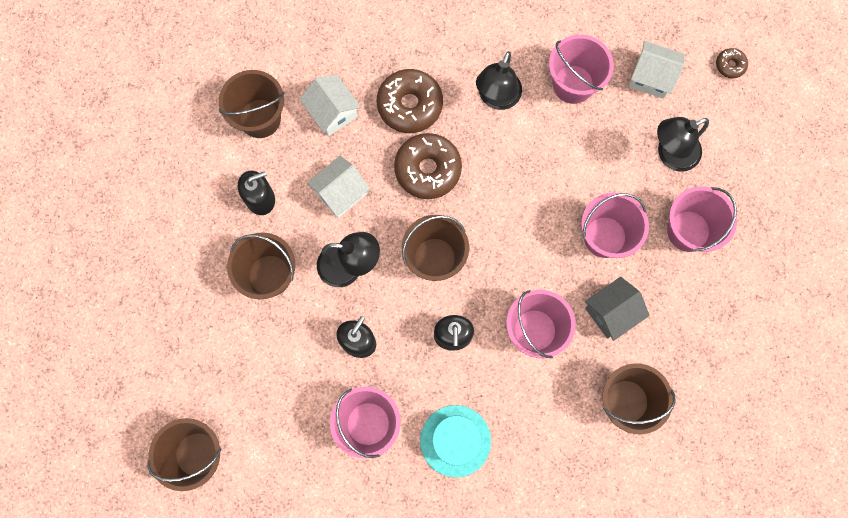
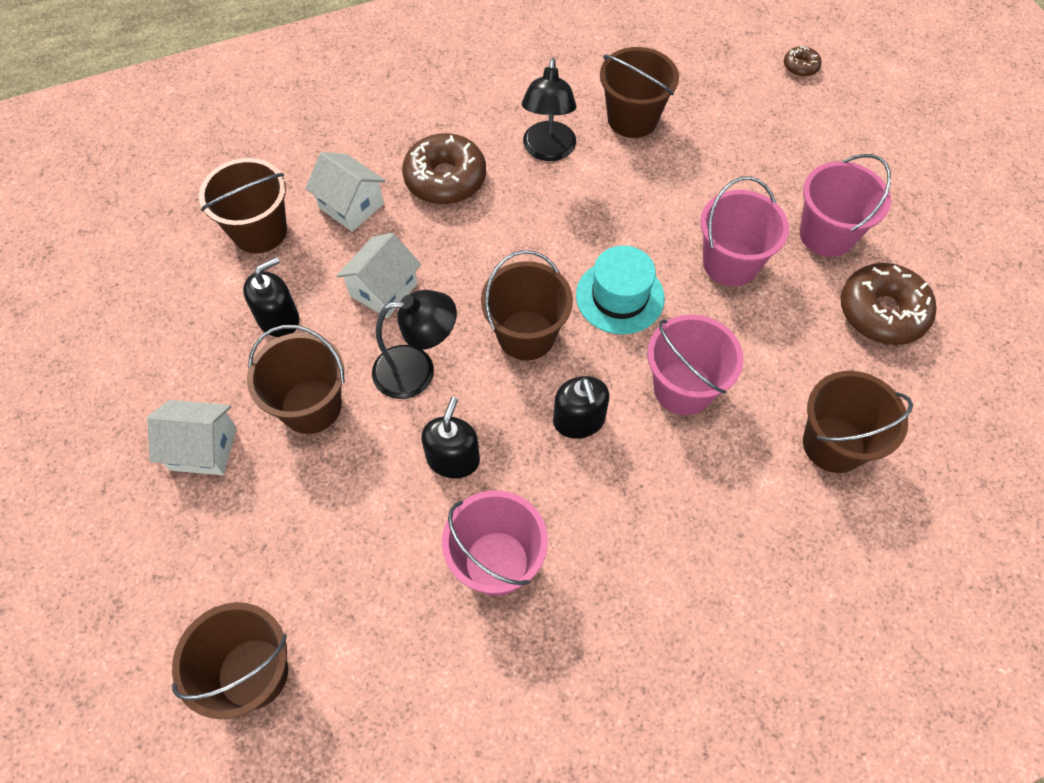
camera: 15 degrees left, 15 degrees down
brown donut [394,133,462,199] -> brown donut moved to [841,263,936,345]
turquoise hat [420,405,491,477] -> turquoise hat moved to [576,246,665,334]
pink bucket [549,35,614,104] -> brown bucket [600,47,679,138]
grey house [585,277,650,341] -> none
white house [629,41,685,99] -> white house moved to [147,400,237,475]
black lamp [657,117,709,172] -> none

